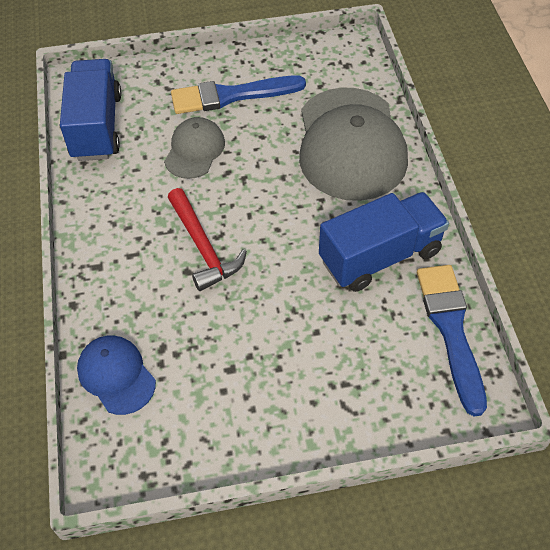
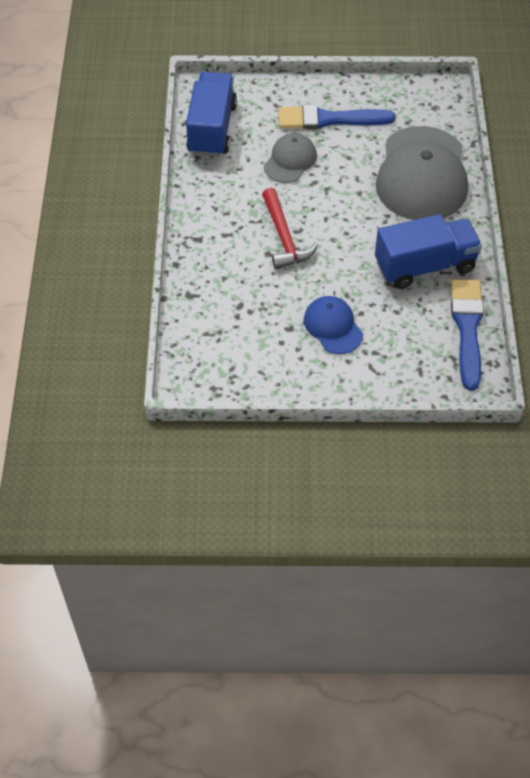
camera: 10 degrees right, 0 degrees up
blue cap [77,335,156,415] -> blue cap moved to [304,296,363,354]

